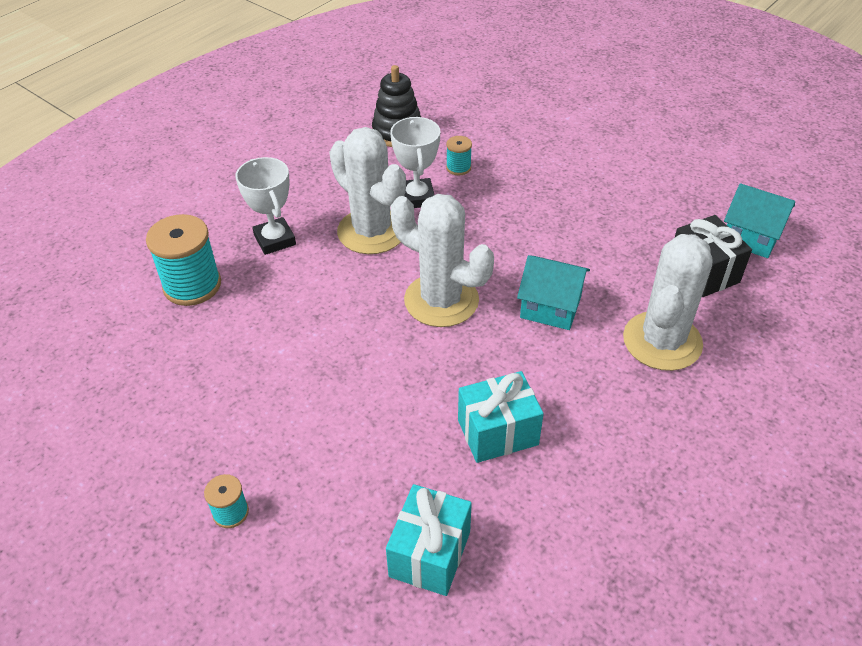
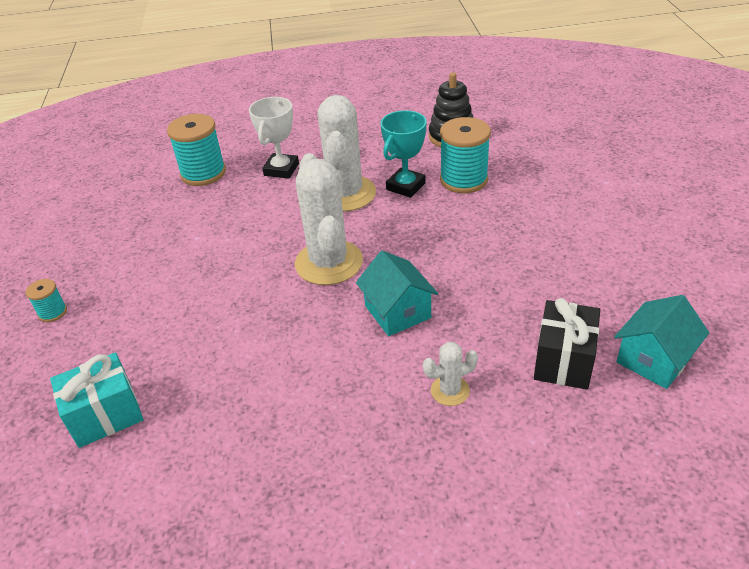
camera: 45 degrees right, 5 degrees down
white trophy [390,117,440,208] -> turquoise trophy [381,110,427,198]
turquoise spool [446,136,472,176] -> turquoise spool [440,117,491,193], size x2.01
turquoise gift [458,371,544,463] -> none
white cactus [623,234,713,371] -> white cactus [423,342,478,406], size x0.47
turquoise house [724,183,795,258] -> turquoise house turned 60 degrees clockwise [614,295,710,389]

